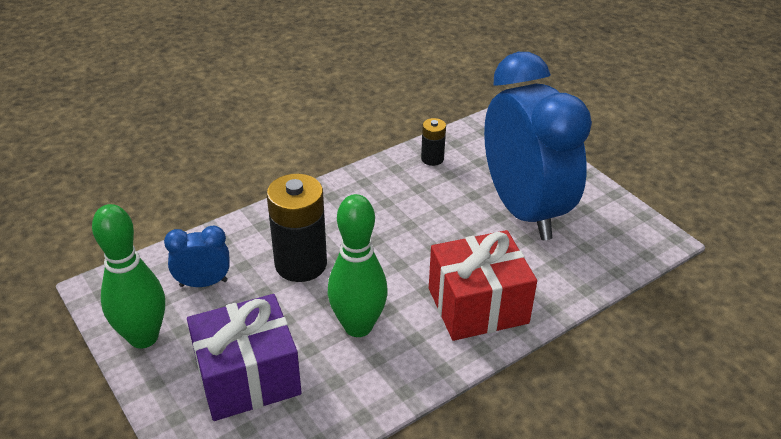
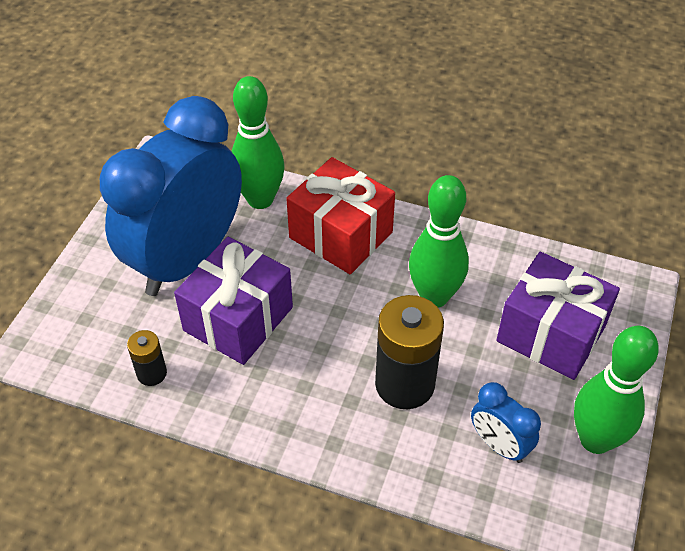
camera: 125 degrees left, 10 degrees up
none -> purple gift [174,237,293,365]
none -> green bowling pin [231,76,285,209]

